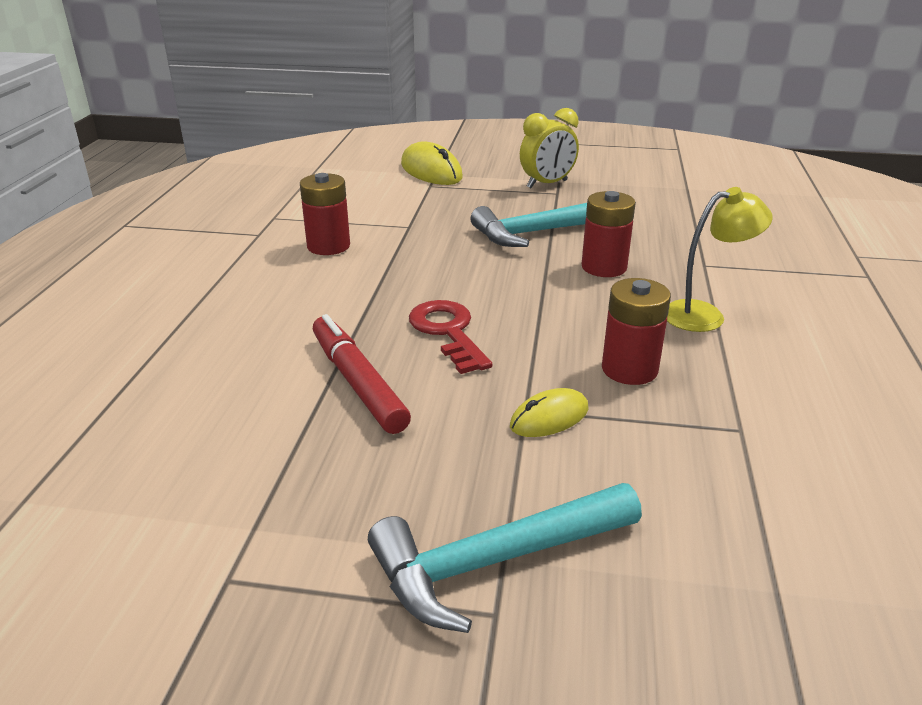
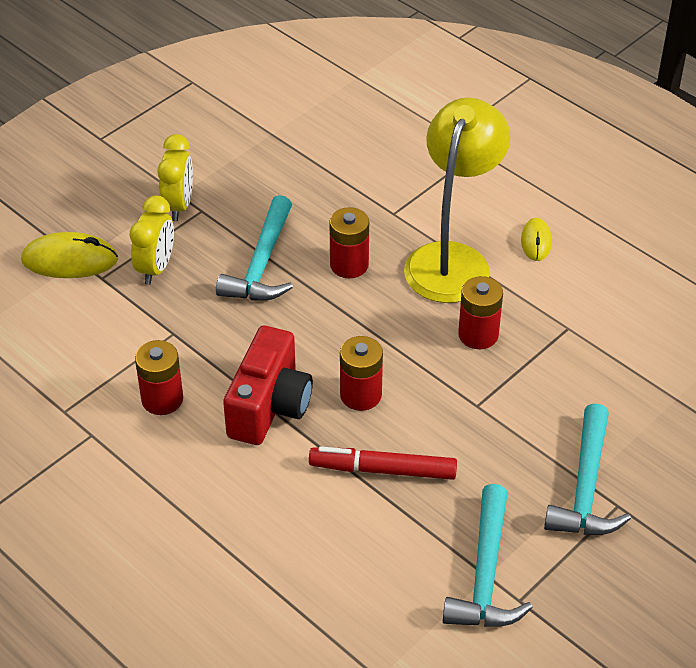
camera: 55 degrees left, 15 degrees up
red key [409,300,493,374] -> red battery [340,336,383,411]
yellow mouse [510,388,589,437] -> yellow mouse moved to [521,218,552,261]
yellow lamp [667,187,773,332] -> yellow lamp [404,97,510,303], size x1.84
none -> yellow clock [129,195,174,284]
none -> red camera [223,325,313,445]
none -> turquoise hammer [443,484,533,627]

